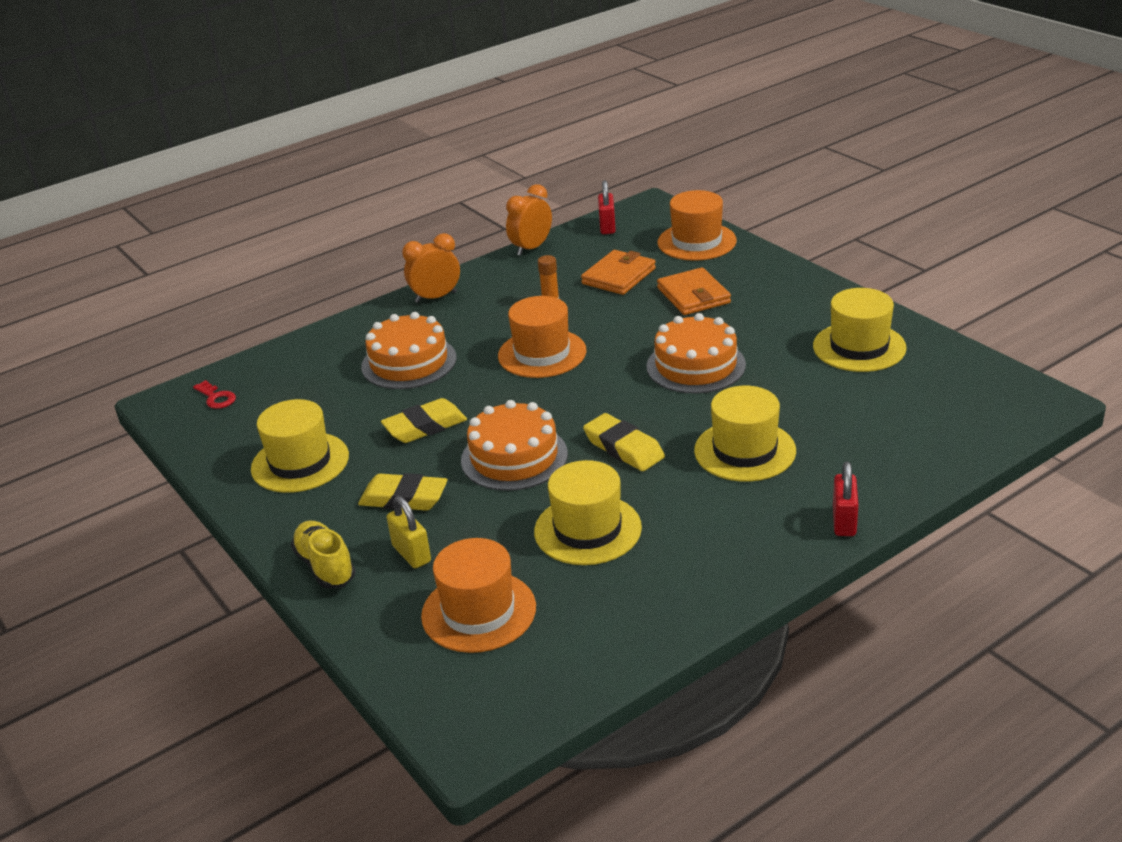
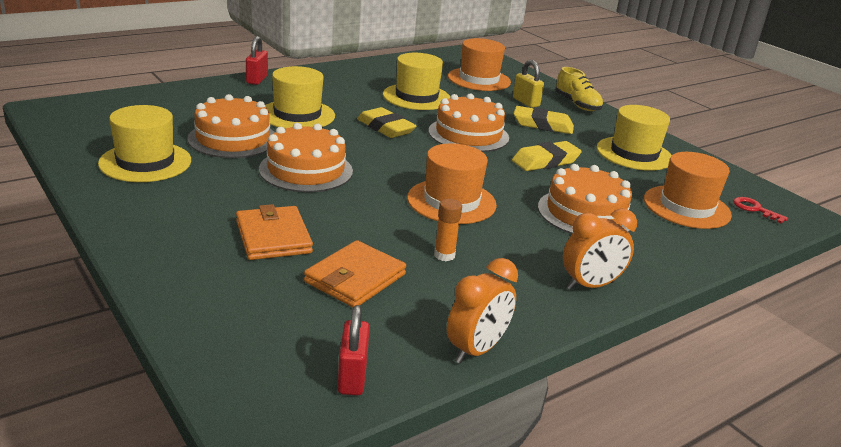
camera: 175 degrees right, 5 degrees down
orange hat [658,190,737,261] -> orange hat moved to [644,152,732,229]
none -> orange cake [187,94,275,158]

